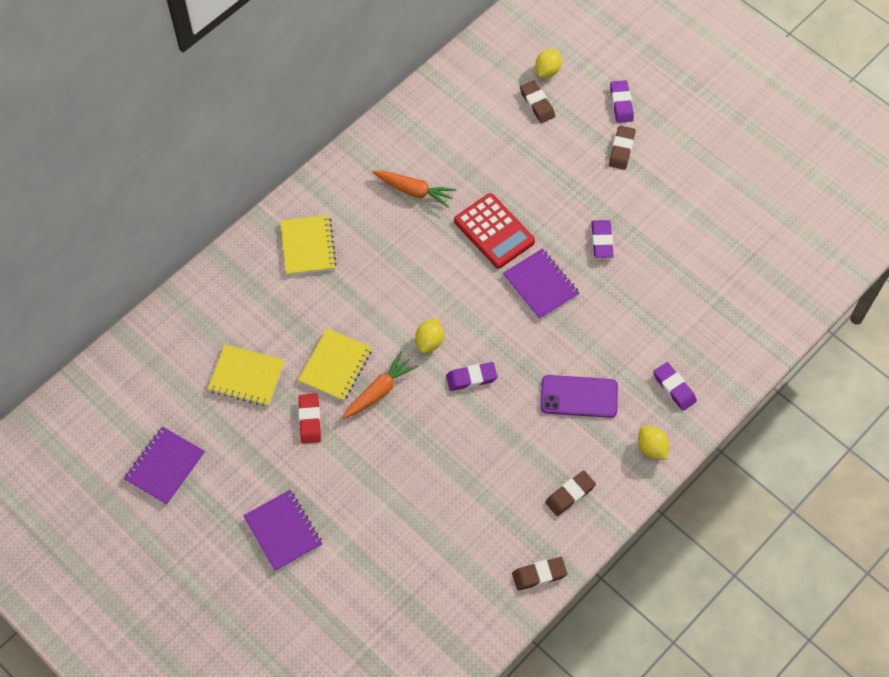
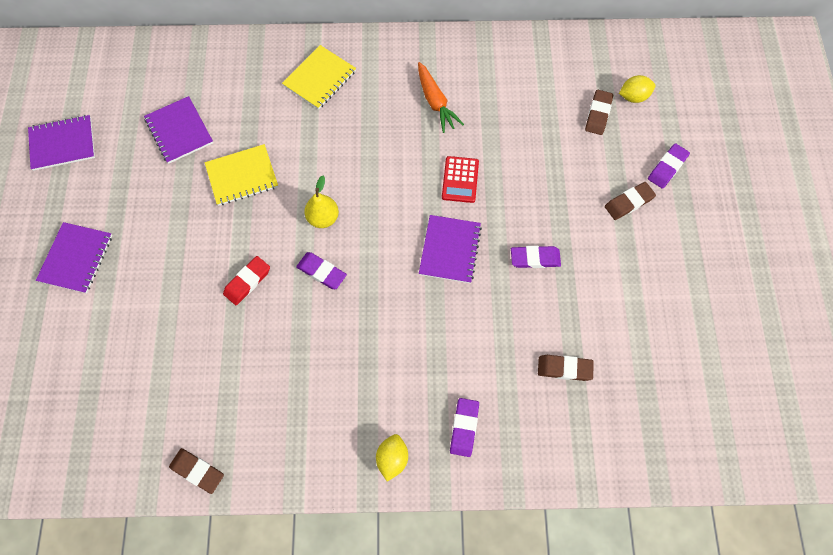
camera: 45 degrees right, 5 degrees up
yellow notebook [208,345,285,406] -> purple notebook [144,96,213,164]
red eraser [299,394,321,444] -> red eraser moved to [223,256,270,305]
orange carrot [342,352,418,419] -> none
yellow lemon [415,319,444,353] -> yellow pear [304,176,339,228]
red calculator [454,193,535,269] -> red calculator [442,156,479,203], size x0.65
purple phone [541,375,618,418] -> none
brown eraser [545,470,596,516] -> brown eraser moved to [538,355,594,381]
purple eraser [591,220,614,258] -> purple eraser turned 45 degrees clockwise [511,246,561,268]

